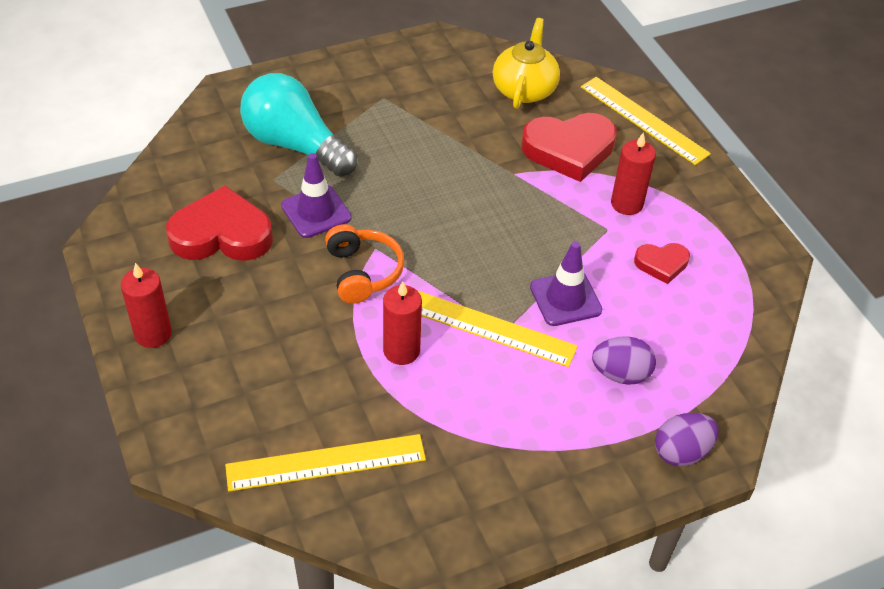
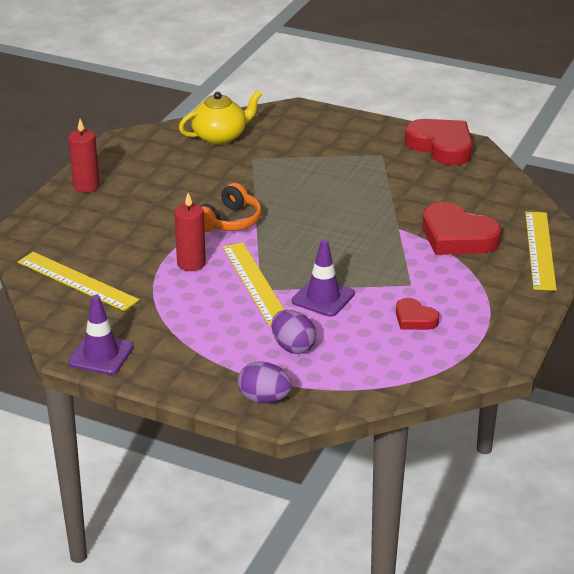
camera: 50 degrees right, 15 degrees down
red heart [166,185,273,261] -> red heart moved to [404,119,473,165]
turquoise light bulb [240,73,357,177] -> none
purple traffic cone [281,153,352,238] -> purple traffic cone moved to [68,295,134,375]
yellow teapot [493,18,560,109] -> yellow teapot moved to [179,90,262,145]
red candle [611,132,656,215] -> none

